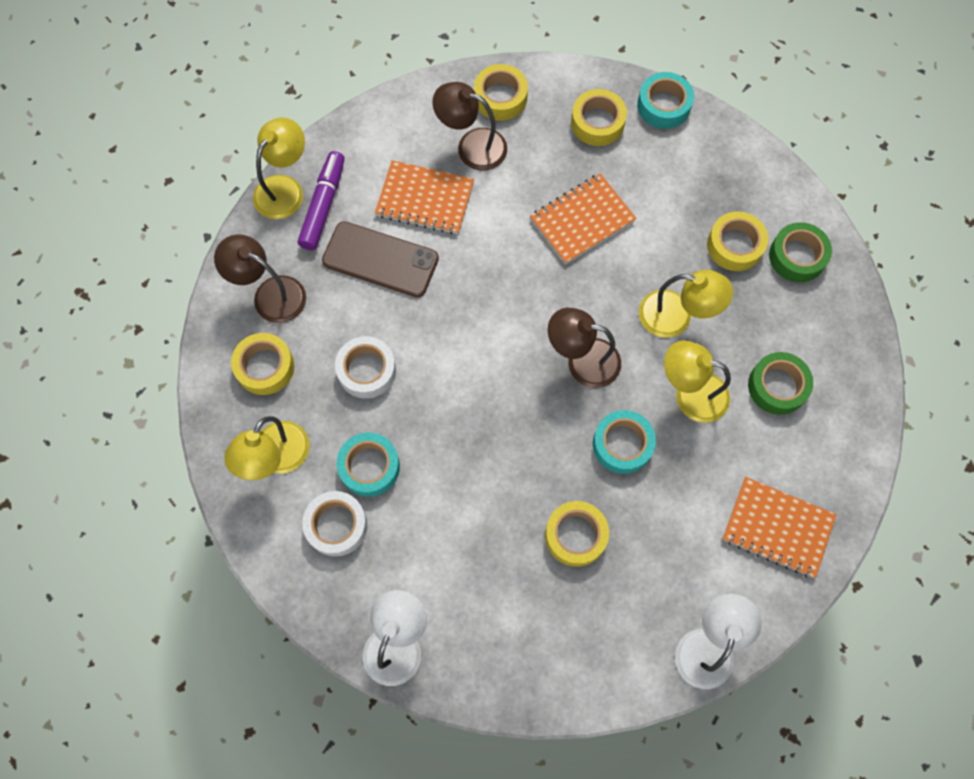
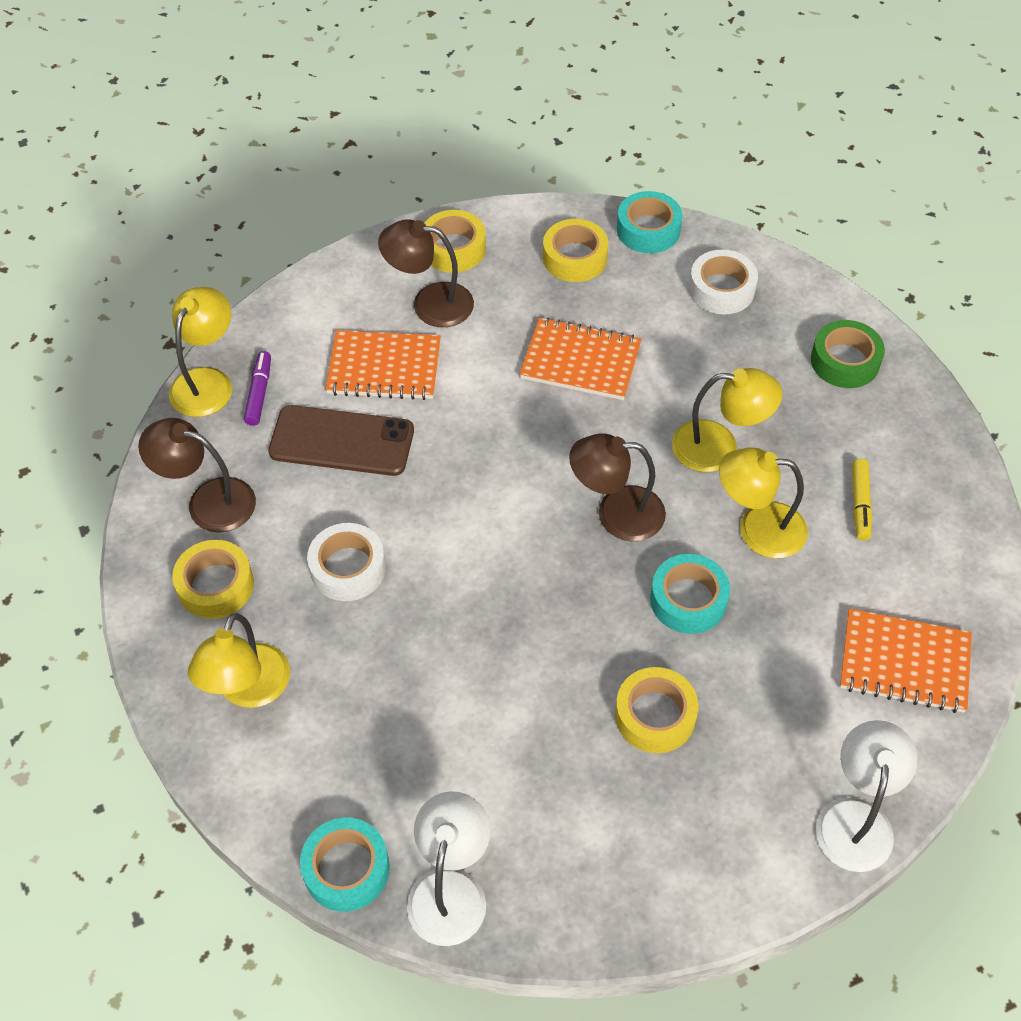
camera: 10 degrees left, 15 degrees down
purple marker [298,151,345,250] -> purple marker [244,351,271,426], size x0.64
white tape [302,491,368,557] -> white tape moved to [689,250,758,315]
turquoise tape [337,433,400,497] -> turquoise tape moved to [300,817,390,912]
orange notebook [530,173,637,264] -> orange notebook turned 60 degrees clockwise [520,317,642,400]
yellow tape [707,212,768,271] -> none
green tape [748,352,813,415] -> yellow marker [852,459,872,540]

